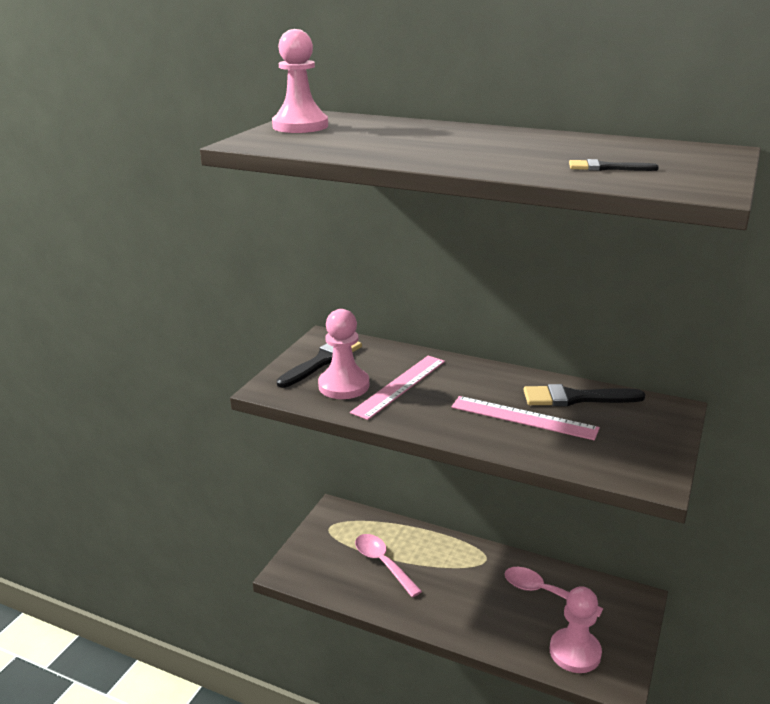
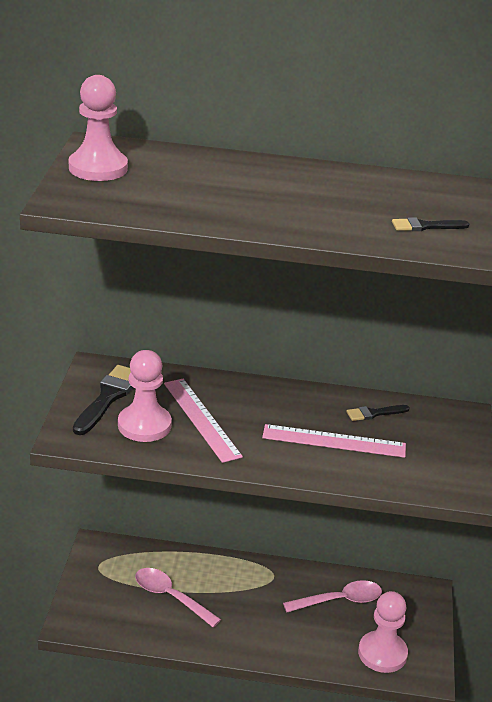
camera: 20 degrees left, 5 degrees up
pink ruler [350,356,445,420] -> pink ruler turned 45 degrees counterclockwise [164,379,243,463]
pink spoon [505,567,604,617] -> pink spoon turned 150 degrees clockwise [283,580,382,612]
black brush [524,384,645,406] -> black brush [346,405,410,421], size x0.56

